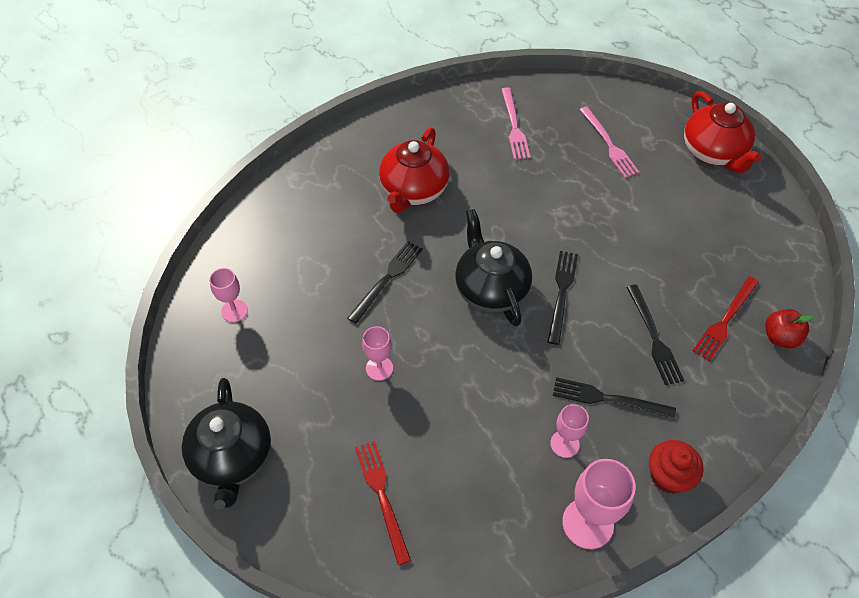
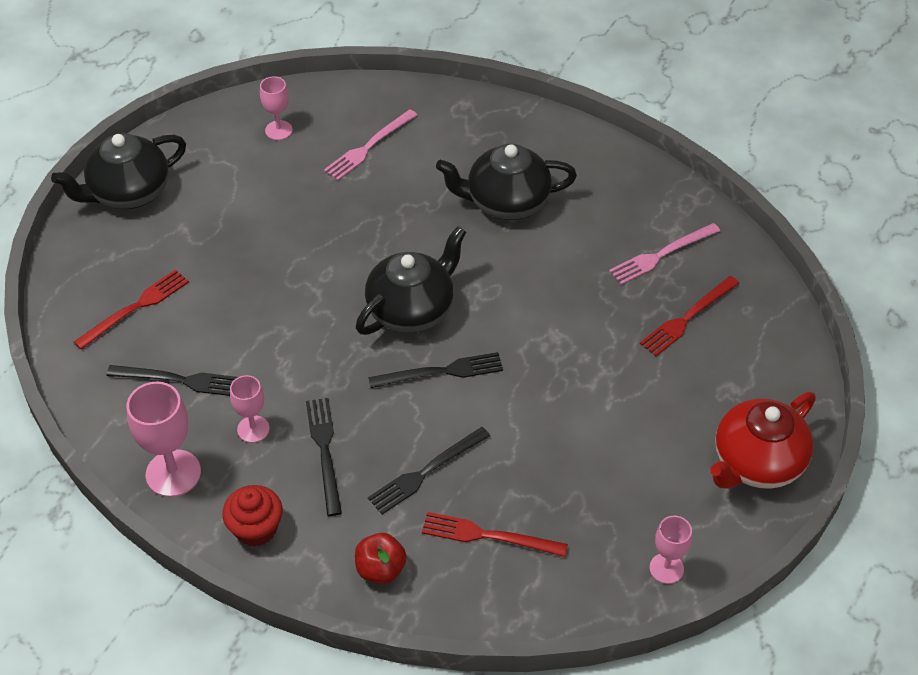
camera: 65 degrees right, 5 degrees down
black fork [347,241,423,324] -> black fork moved to [107,365,238,396]
pink goblet [362,326,393,381] -> pink goblet moved to [650,516,692,584]
red teapot [379,128,449,213] -> black teapot [436,144,577,220]
pink fork [580,107,639,178] -> pink fork moved to [324,109,417,180]
red apple [765,309,814,349] -> red apple moved to [355,533,407,584]
none -> red fork [640,276,740,356]

